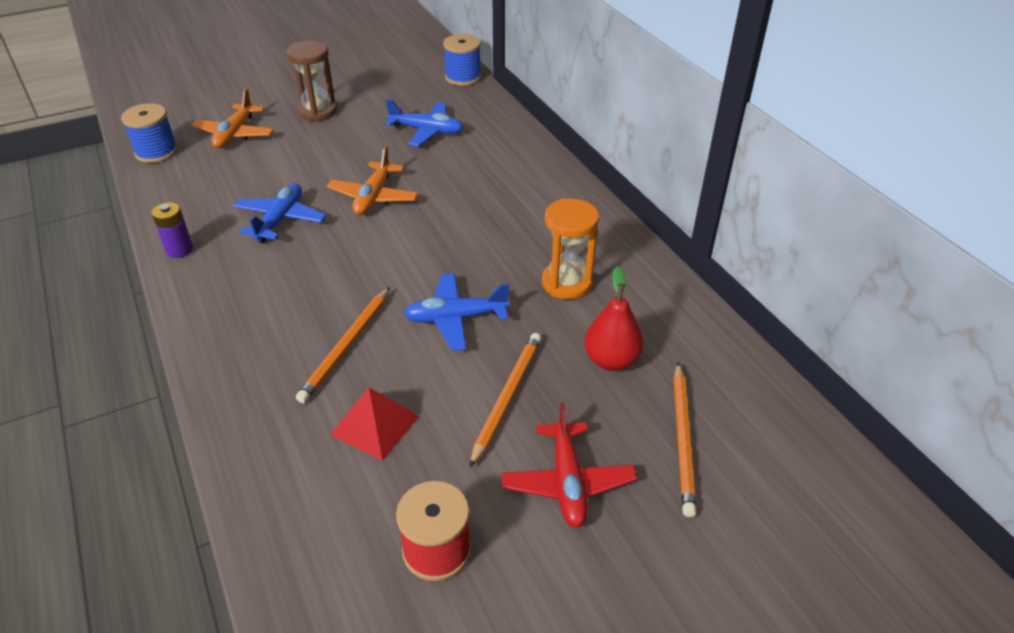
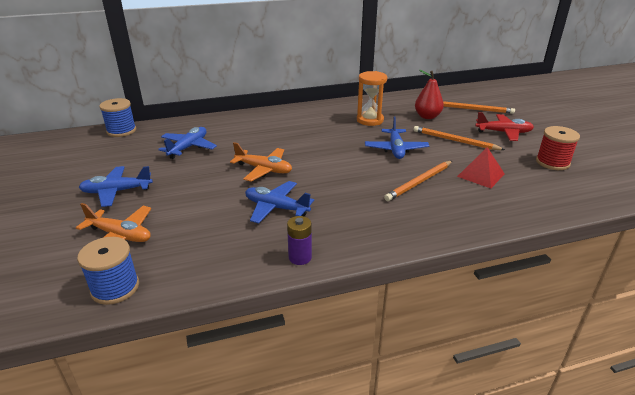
camera: 80 degrees left, 10 degrees down
brown hourglass [286,40,337,122] -> blue plane [79,166,153,207]
orange pencil [296,287,390,403] -> orange pencil turned 105 degrees clockwise [384,161,452,201]

